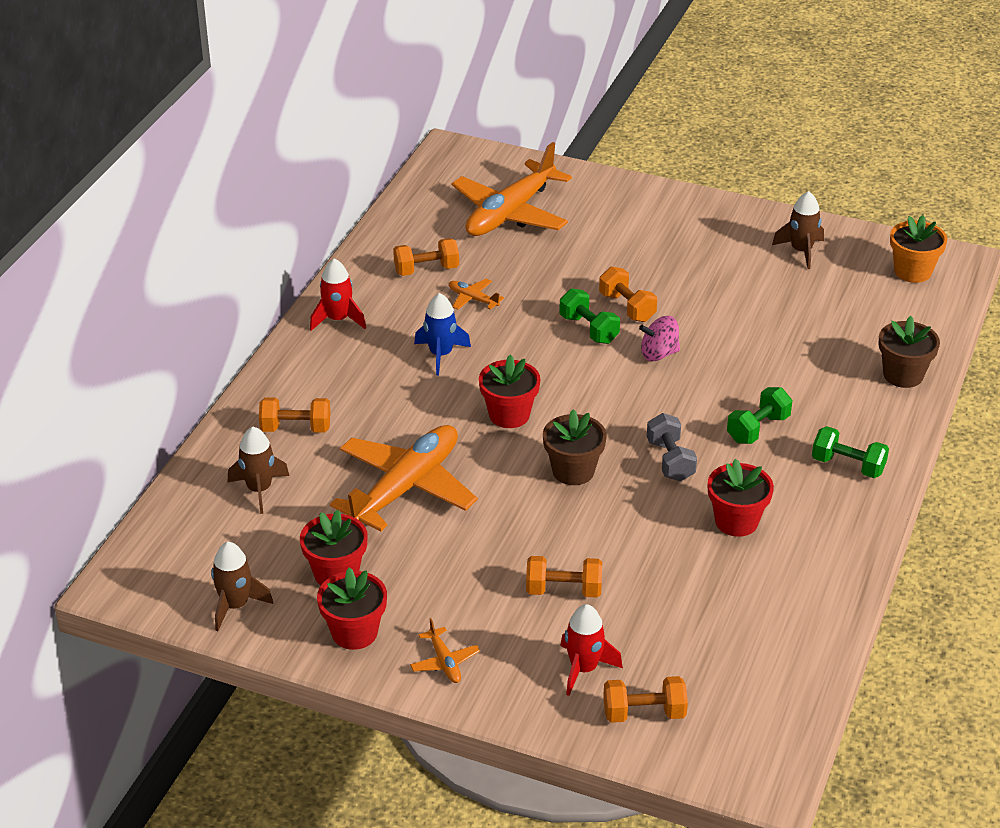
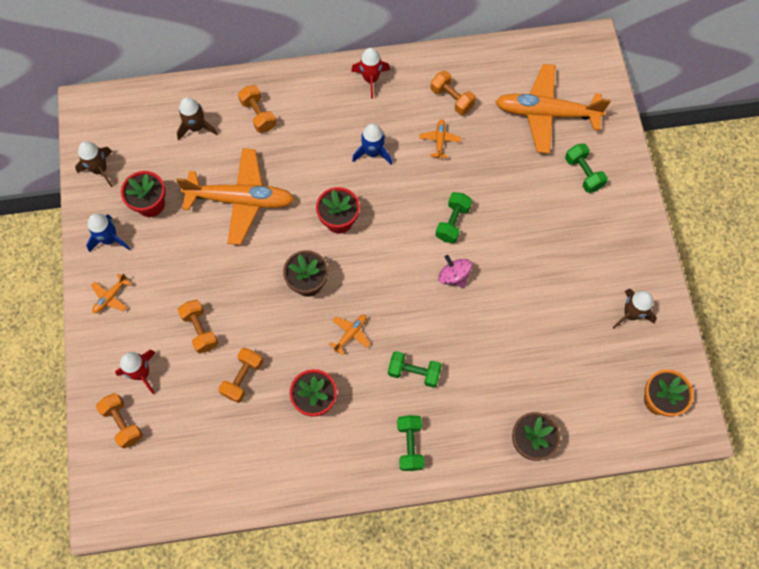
camera: 60 degrees right, 30 degrees up
red flower pot [317,567,387,650] -> blue rocket [86,213,130,252]
orange dumbbell [599,266,657,322] -> orange dumbbell moved to [218,348,263,403]
grey dumbbell [647,413,697,481] -> orange plane [329,315,370,355]
none -> green dumbbell [565,143,608,193]

